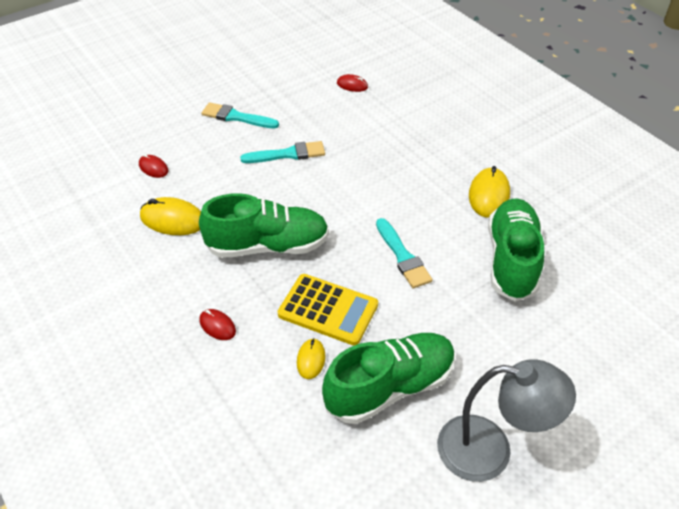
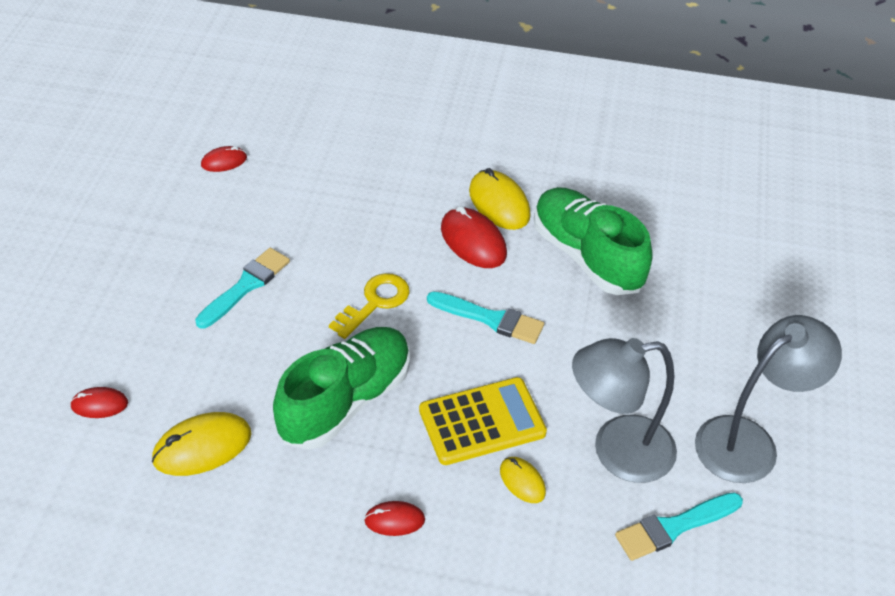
camera: 45 degrees left, 0 degrees up
turquoise brush [202,102,279,128] -> turquoise brush moved to [615,492,743,561]
green shoe [322,333,455,424] -> grey lamp [572,338,677,483]
none -> yellow key [329,273,410,339]
none -> red mouse [441,206,507,268]

